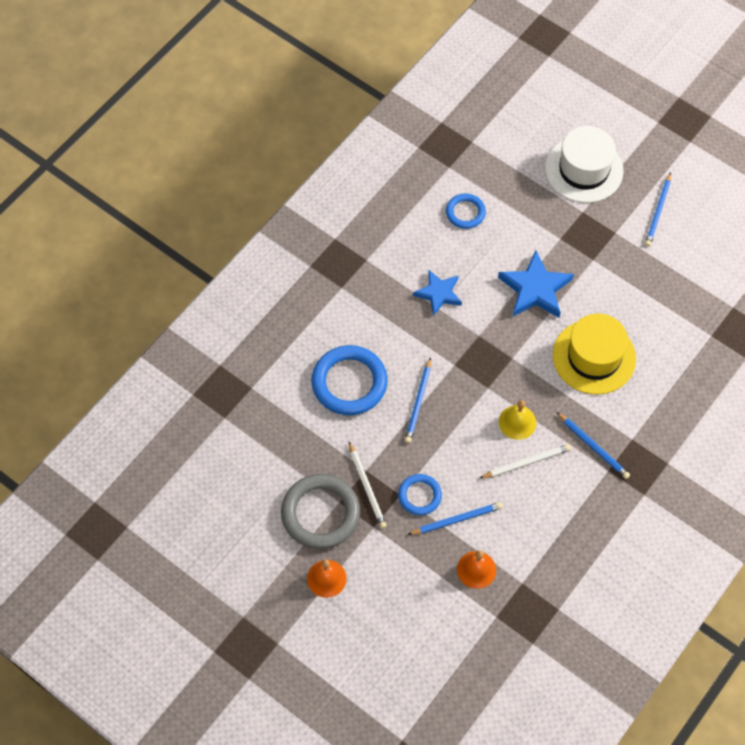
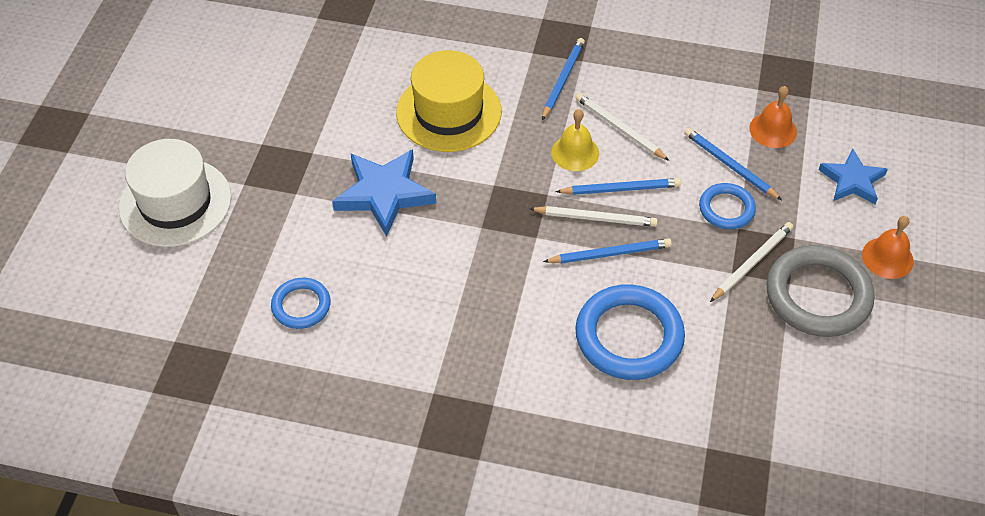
camera: 115 degrees left, 10 degrees down
blue star [413,270,462,316] -> blue star moved to [819,148,888,204]
blue pencil [645,172,671,247] -> blue pencil moved to [555,178,681,195]
none -> white pencil [529,206,658,227]

